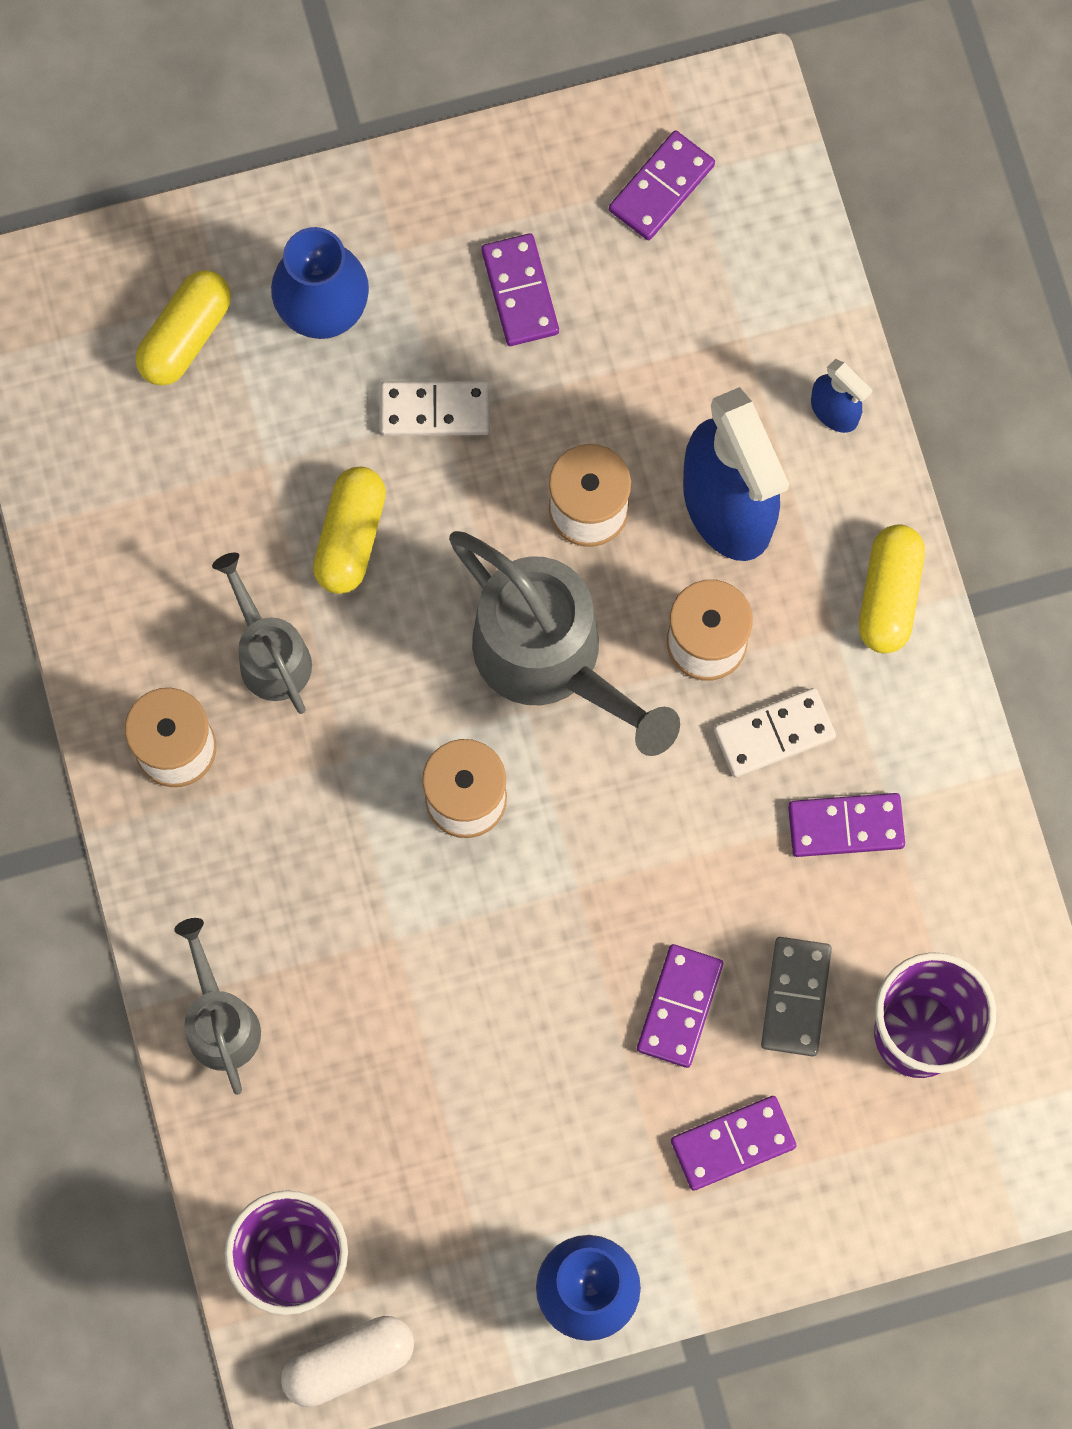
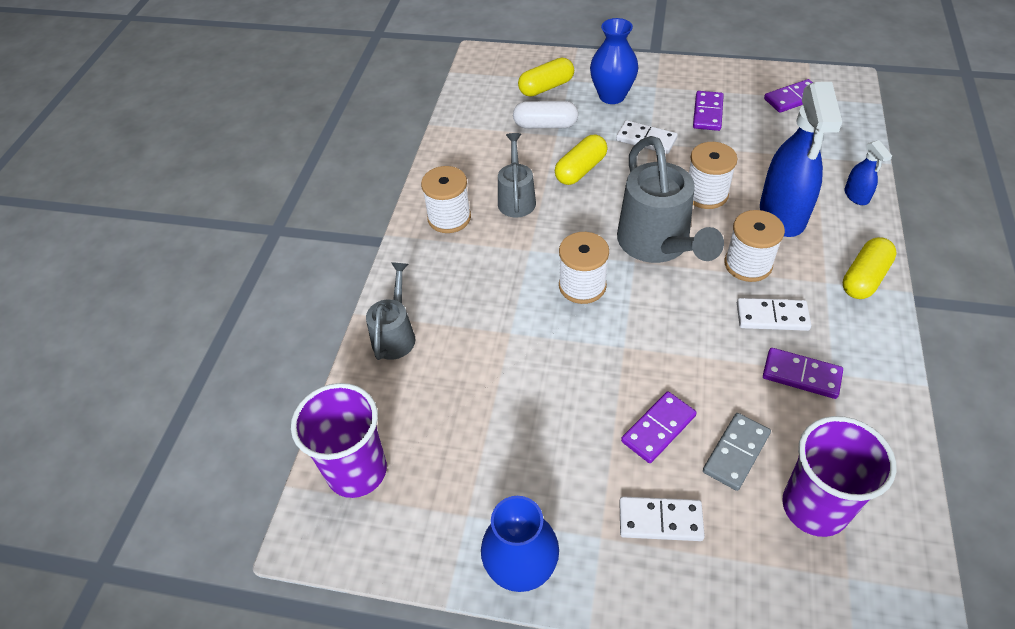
camera: 30 degrees right, 25 degrees down
white capsule [281,1316,414,1407] -> white capsule moved to [513,101,578,128]
purple domino [671,1096,796,1191] -> white domino [619,497,705,541]

